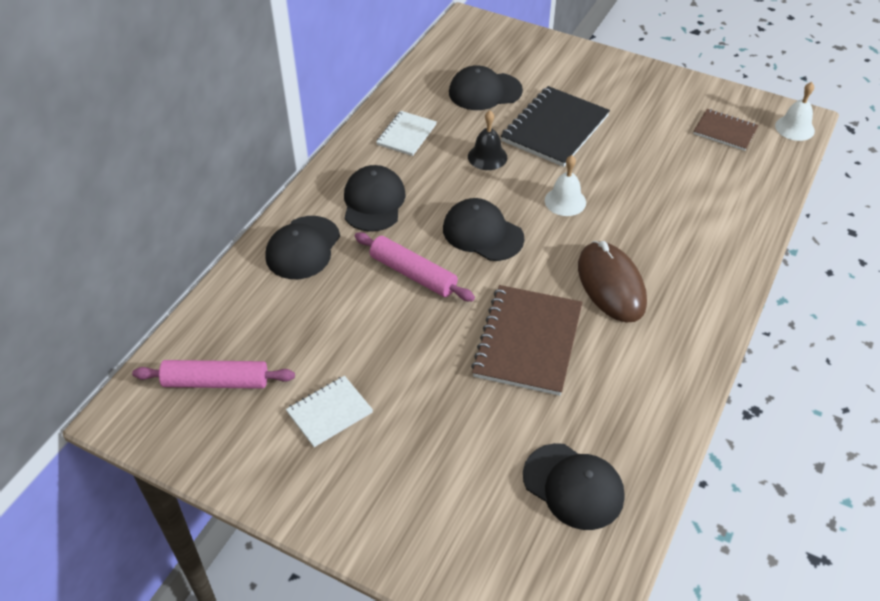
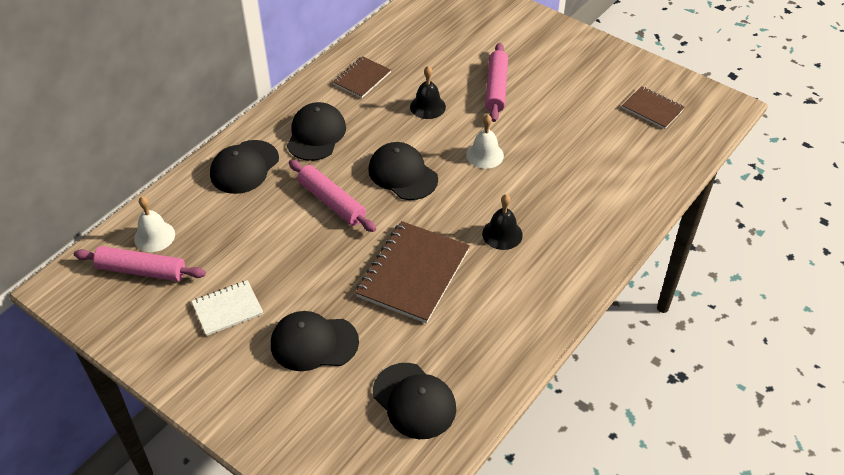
camera: 10 degrees right, 0 degrees up
white notebook [376,111,437,156] -> brown notebook [333,56,391,98]
black cap [449,65,523,110] -> black cap moved to [271,311,359,371]
black notebook [501,86,610,167] -> pink rolling pin [485,43,508,122]
brown mouse [578,241,647,322] -> black bell [482,194,523,250]
white bell [775,82,815,141] -> white bell moved to [134,196,175,252]

